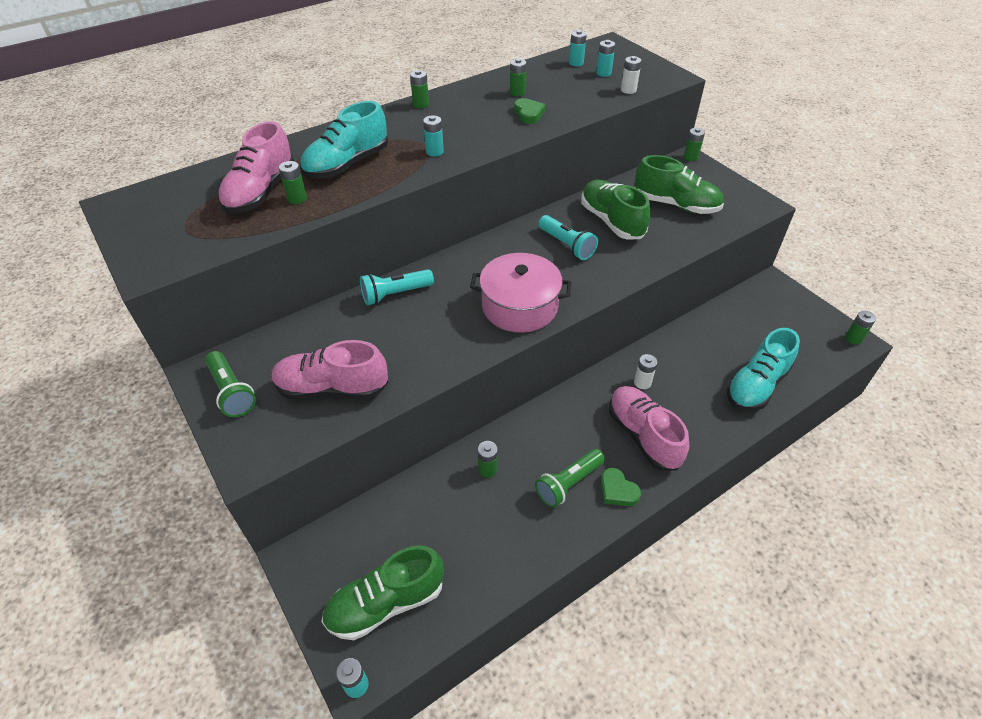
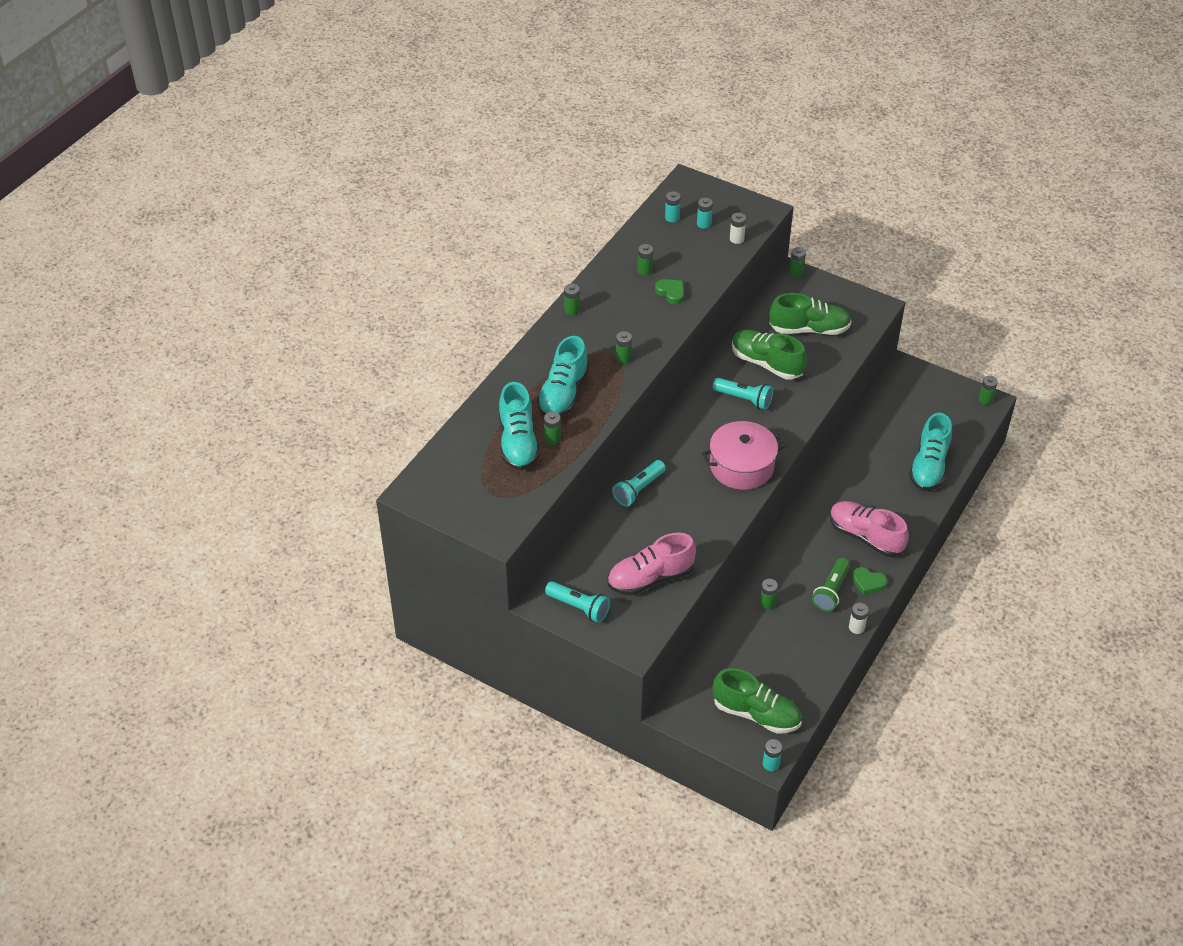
camera: 25 degrees left, 0 degrees up
green flashlight [205,351,256,417] -> turquoise flashlight [545,581,610,623]
pink shoe [218,121,294,213] -> turquoise shoe [499,382,540,470]
green shoe [322,545,444,640] -> green shoe turned 105 degrees counterclockwise [713,668,802,734]
turquoise battery [423,115,444,156] -> green battery [616,331,632,364]
white battery [634,354,657,389] -> white battery moved to [849,603,869,634]

